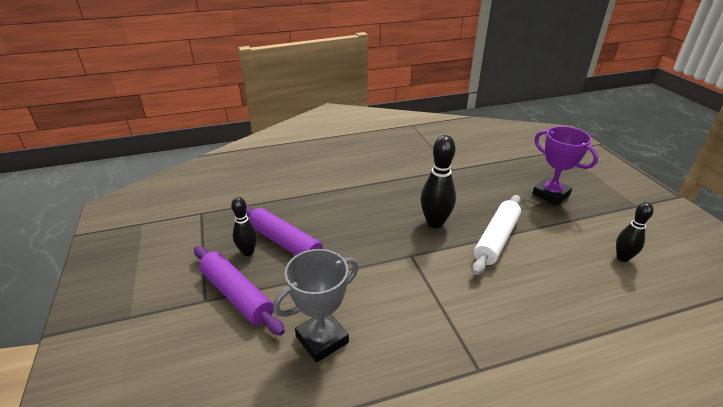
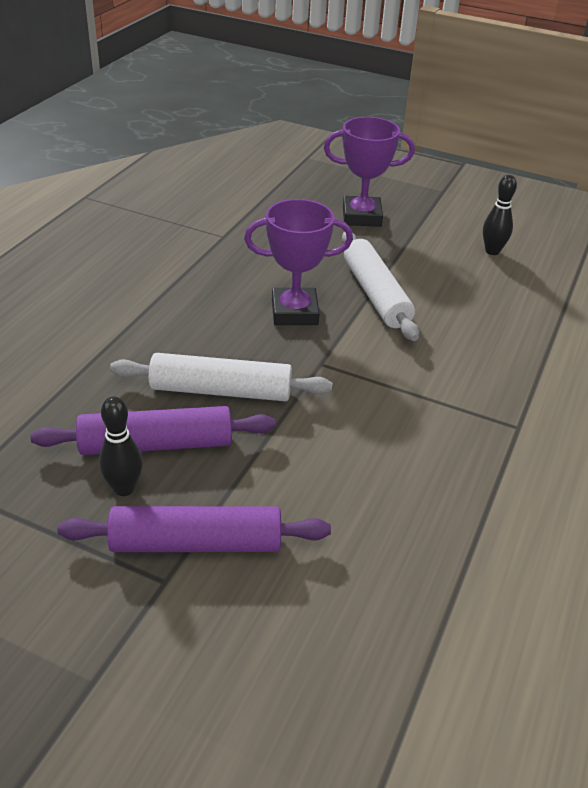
camera: 50 degrees left, 5 degrees up
grey trophy [273,249,359,363] -> none
black bowling pin [421,135,456,228] -> purple trophy [244,199,353,325]
none -> white rolling pin [110,353,332,401]

